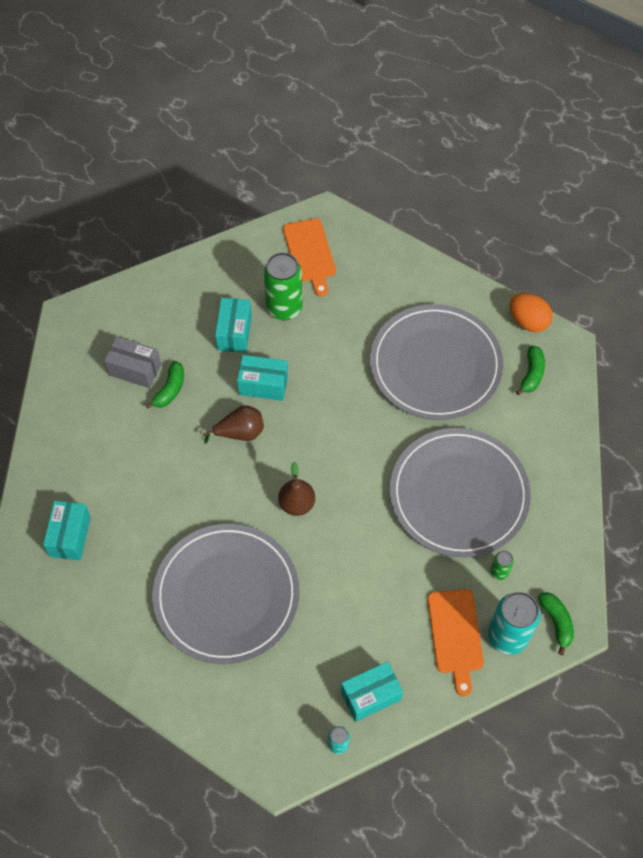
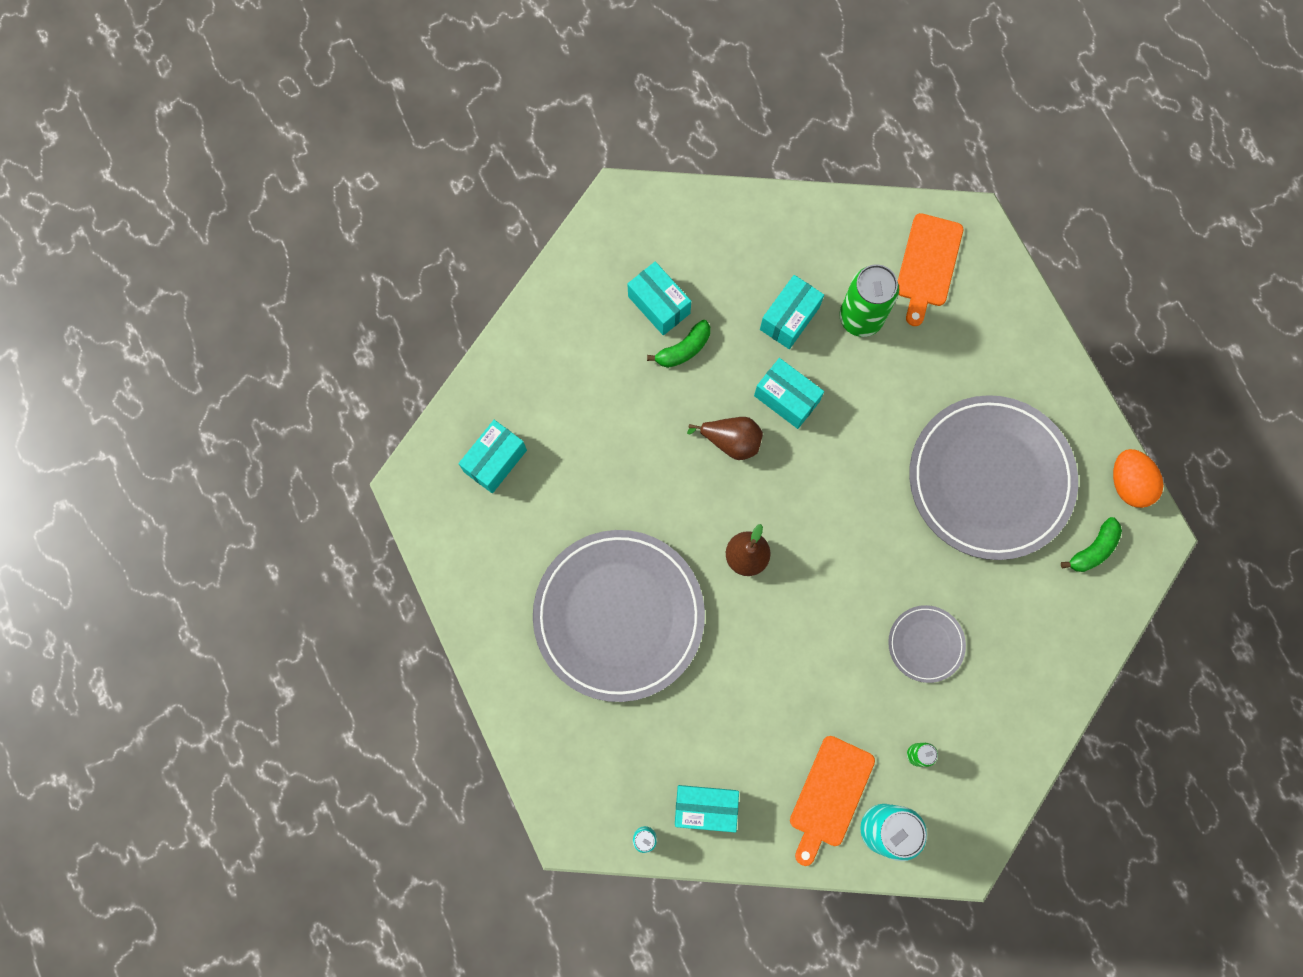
camera: 30 degrees right, 15 degrees up
grey box [104,337,161,388] -> turquoise box [628,261,691,336]
grey plate [390,428,531,558] -> grey plate [888,605,966,683], size x0.45
green banana [538,592,574,655] -> none

